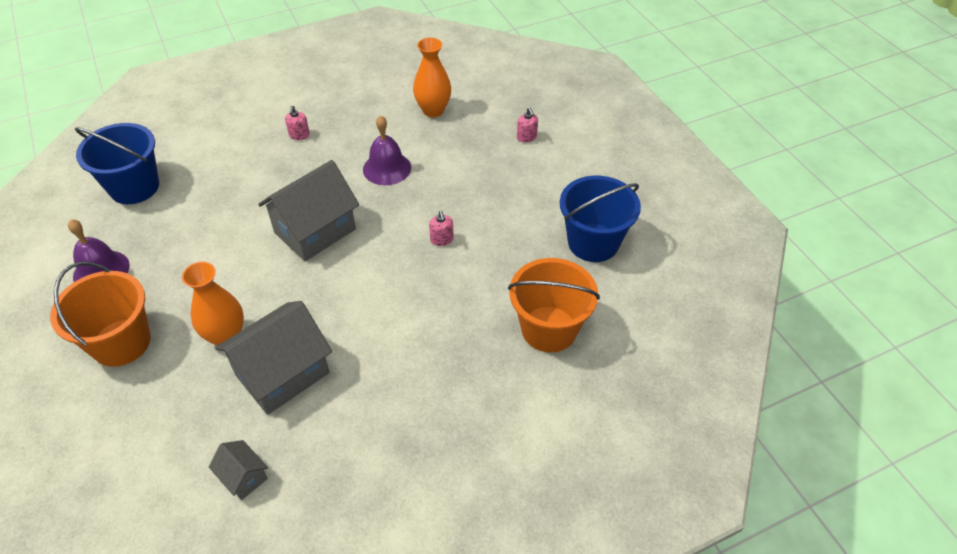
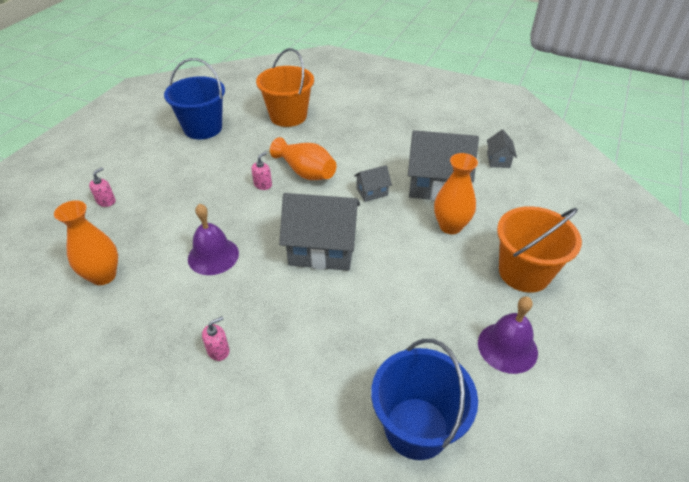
camera: 130 degrees left, 5 degrees down
none -> orange vase [270,137,337,180]
none -> grey house [354,165,392,202]

